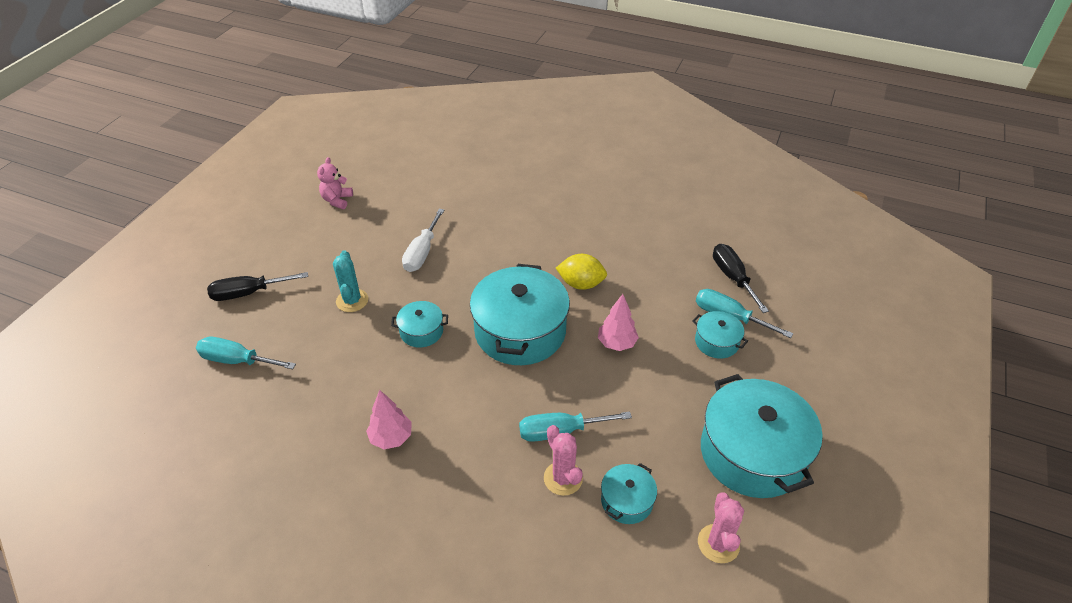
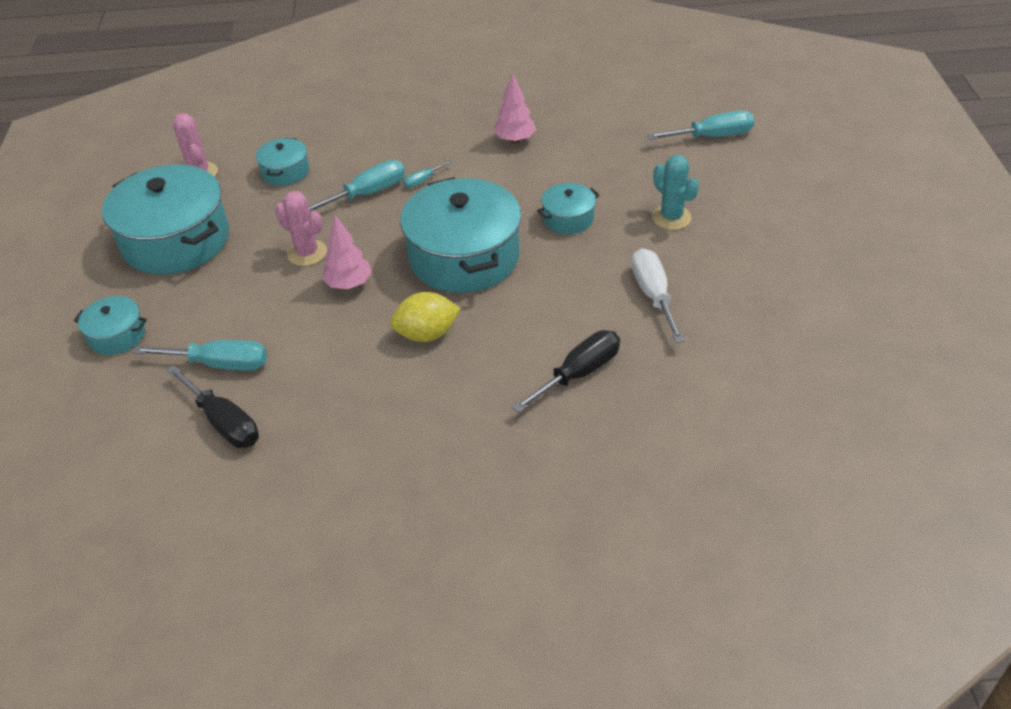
camera: 155 degrees right, 0 degrees up
black screwdriver [207,272,308,301] -> black screwdriver moved to [512,330,620,413]
pink teddy bear [317,157,353,209] -> none
pink cactus [544,425,583,496] -> pink cactus moved to [275,191,327,266]
turquoise pot [692,311,748,358] -> turquoise pot moved to [74,296,147,355]
none -> turquoise screwdriver [403,160,452,188]

